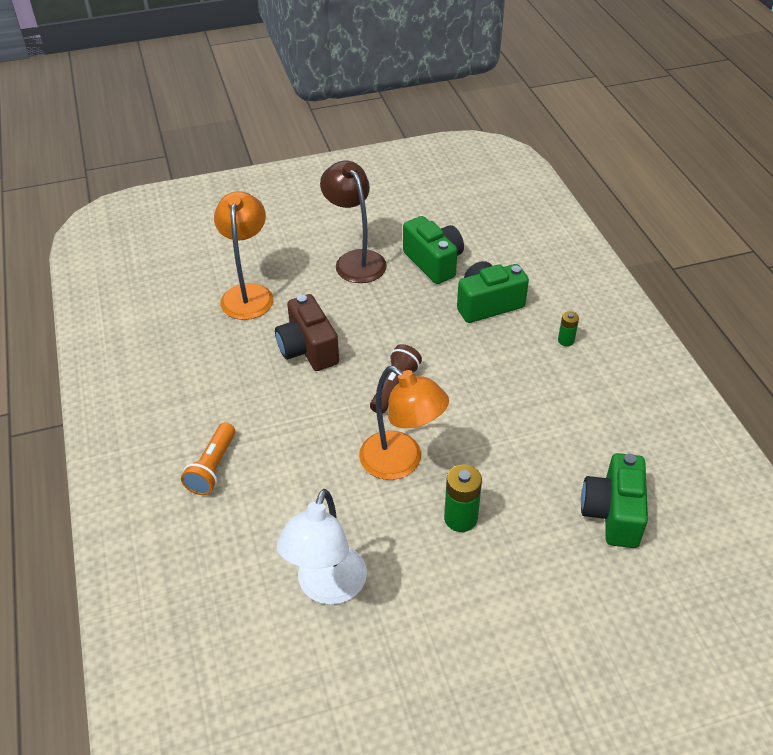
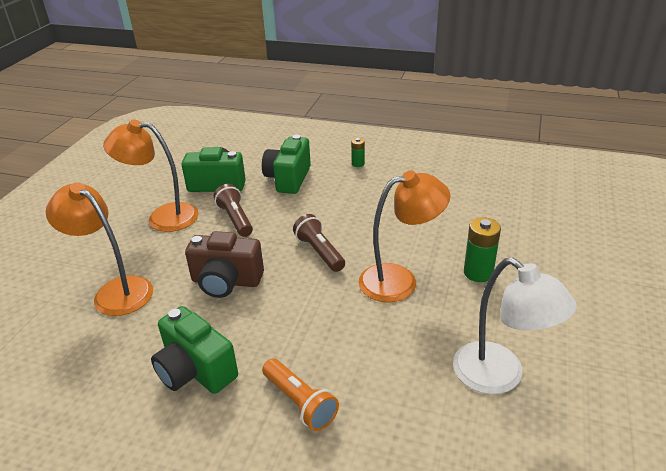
camera: 55 degrees left, 10 degrees down
brown lamp [320,161,387,283] -> orange lamp [103,119,199,232]
green camera [581,453,648,548] -> green camera moved to [151,306,238,394]
none -> brown flashlight [214,184,253,237]

